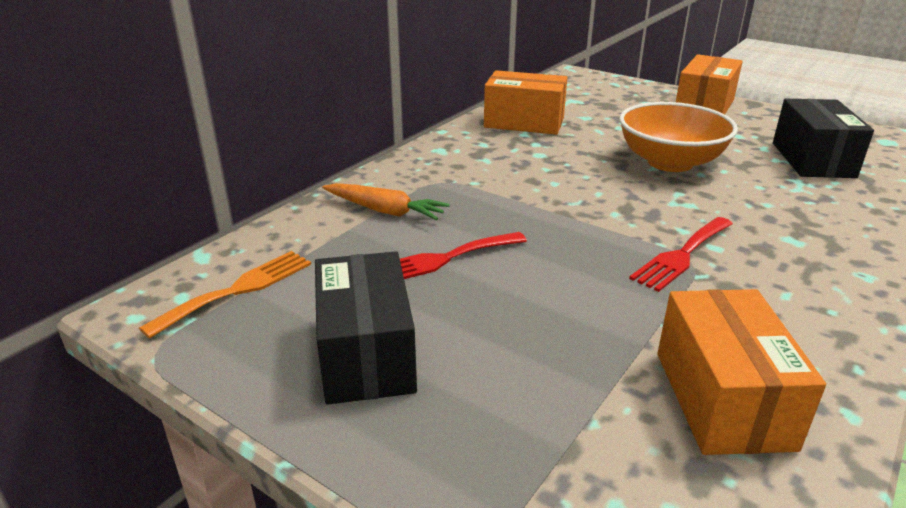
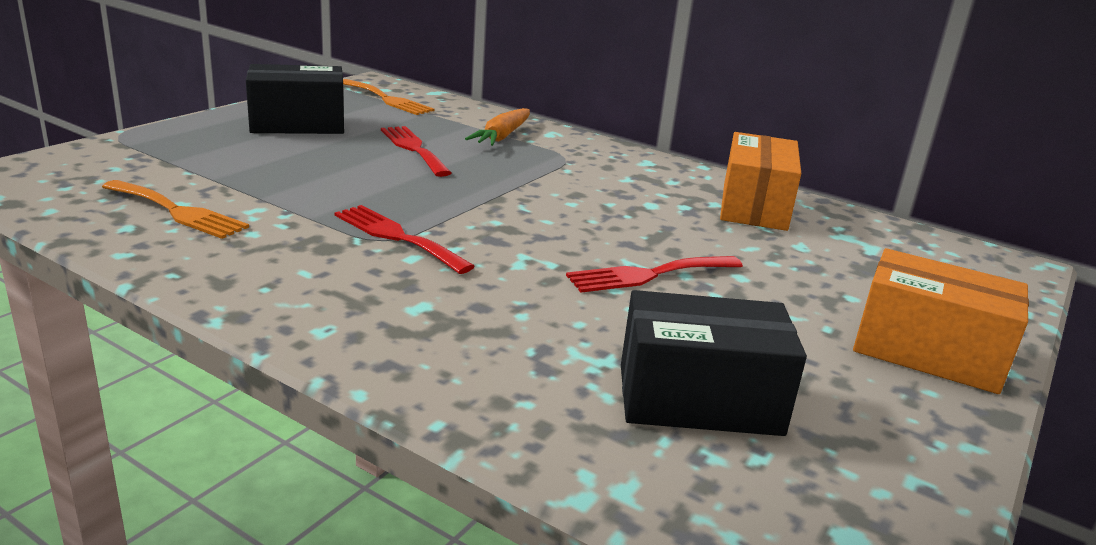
camera: 85 degrees right, 5 degrees down
orange bowl [620,102,738,172] -> red fork [566,256,743,293]
orange box [657,289,826,455] -> orange fork [102,180,249,239]

